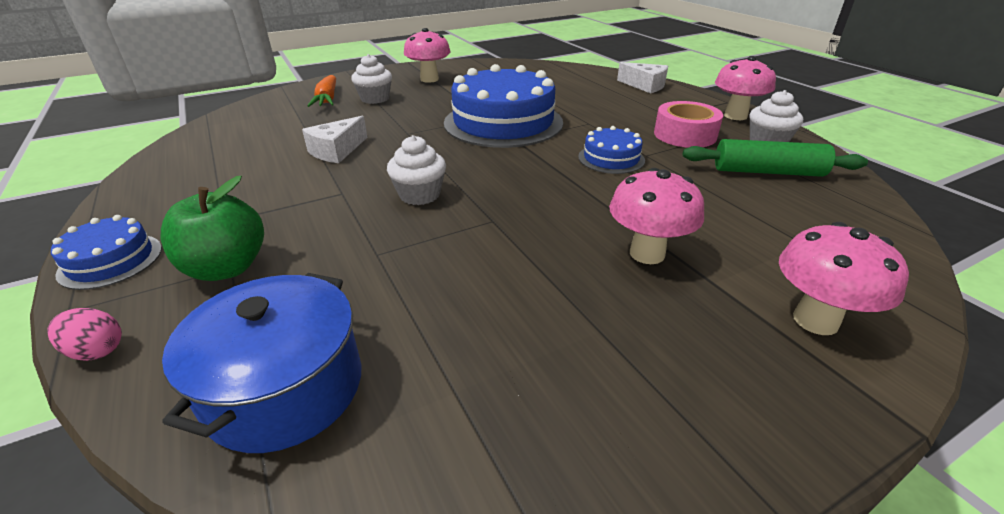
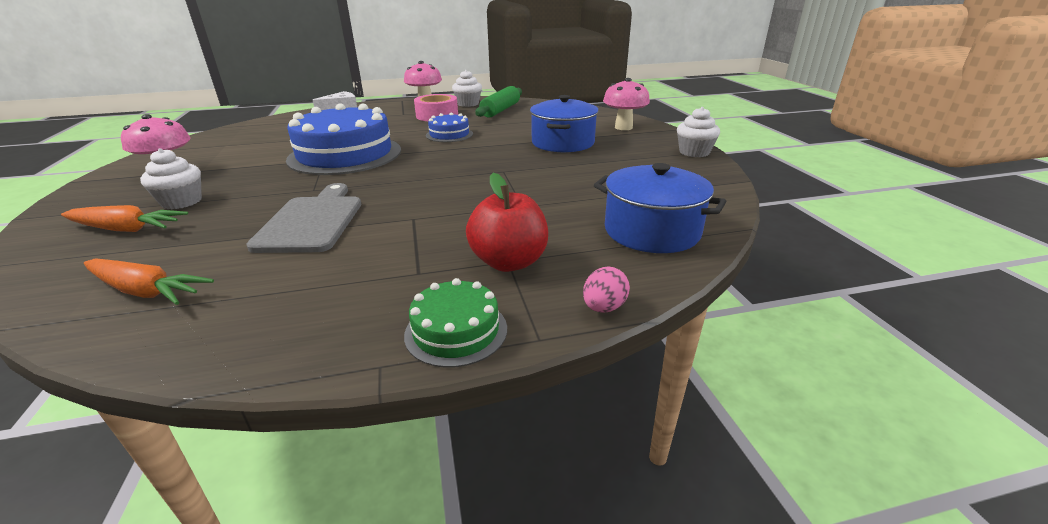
camera: 75 degrees left, 5 degrees down
blue cake [51,215,162,290] -> green cake [404,278,507,368]
green apple [161,176,264,281] -> red apple [466,173,548,272]
white cheese [302,116,368,163] -> grey cutting board [246,183,361,253]
white cupcake [387,135,446,205] -> white cupcake moved to [677,107,720,157]
pink mushroom [609,168,704,264] -> blue pot [530,95,599,152]
none -> orange carrot [84,258,214,305]

